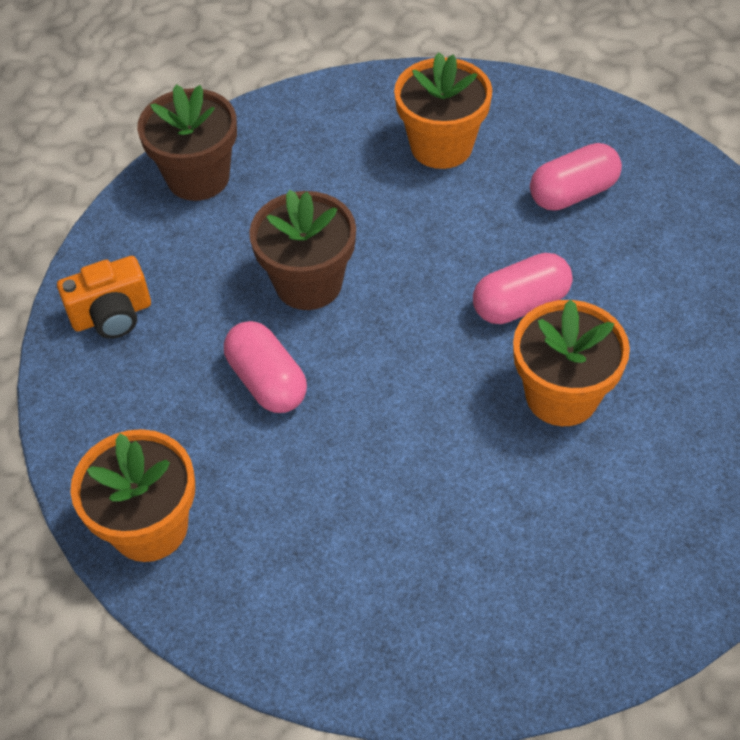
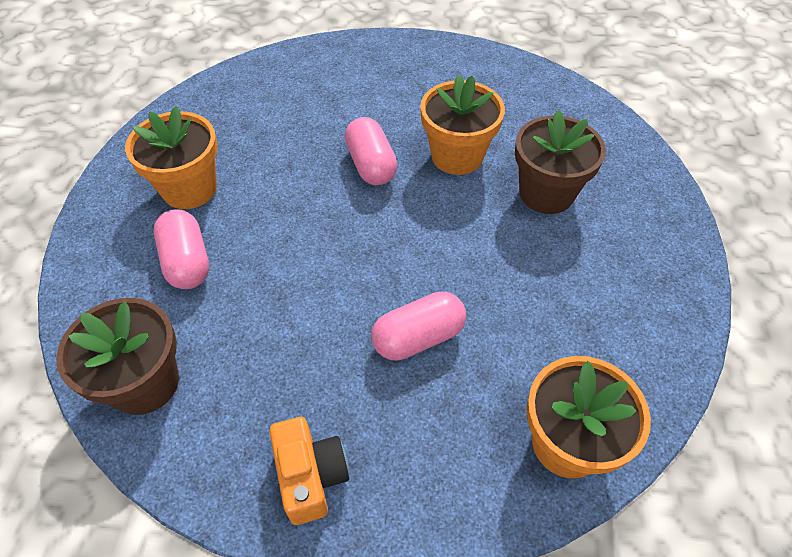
camera: 85 degrees left, 0 degrees up
brown flower pot [249,190,356,310] -> brown flower pot moved to [515,110,606,214]
pink capsule [530,143,622,211] -> pink capsule moved to [154,209,209,289]

